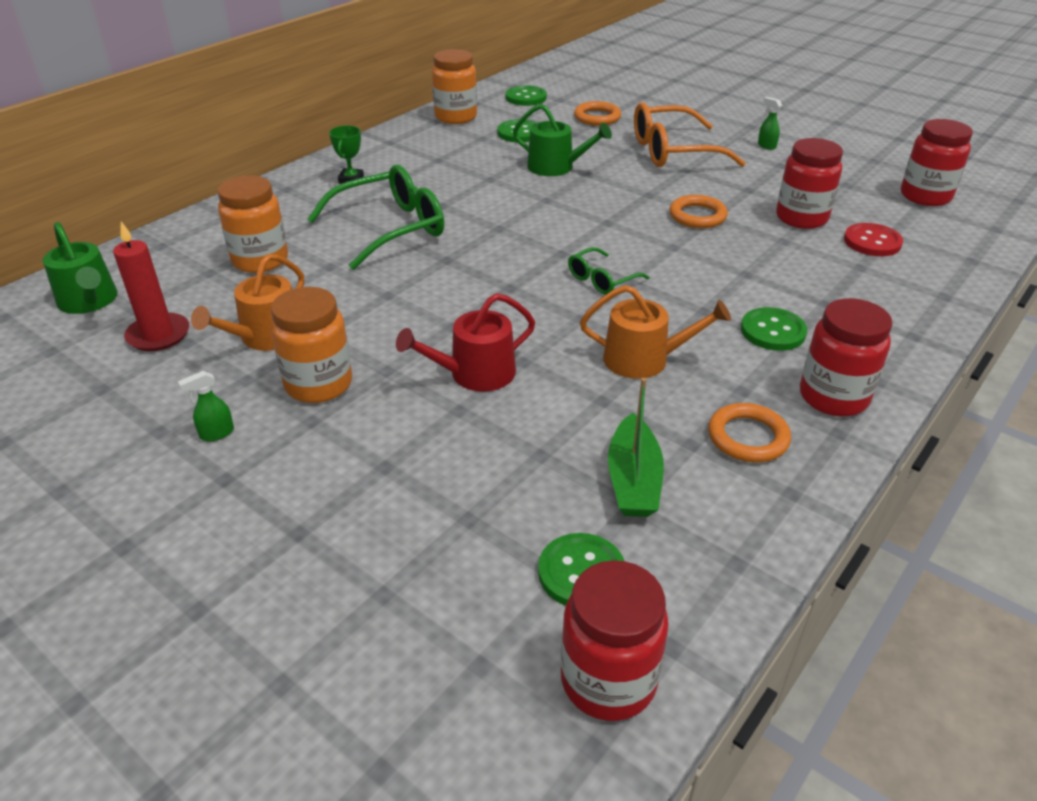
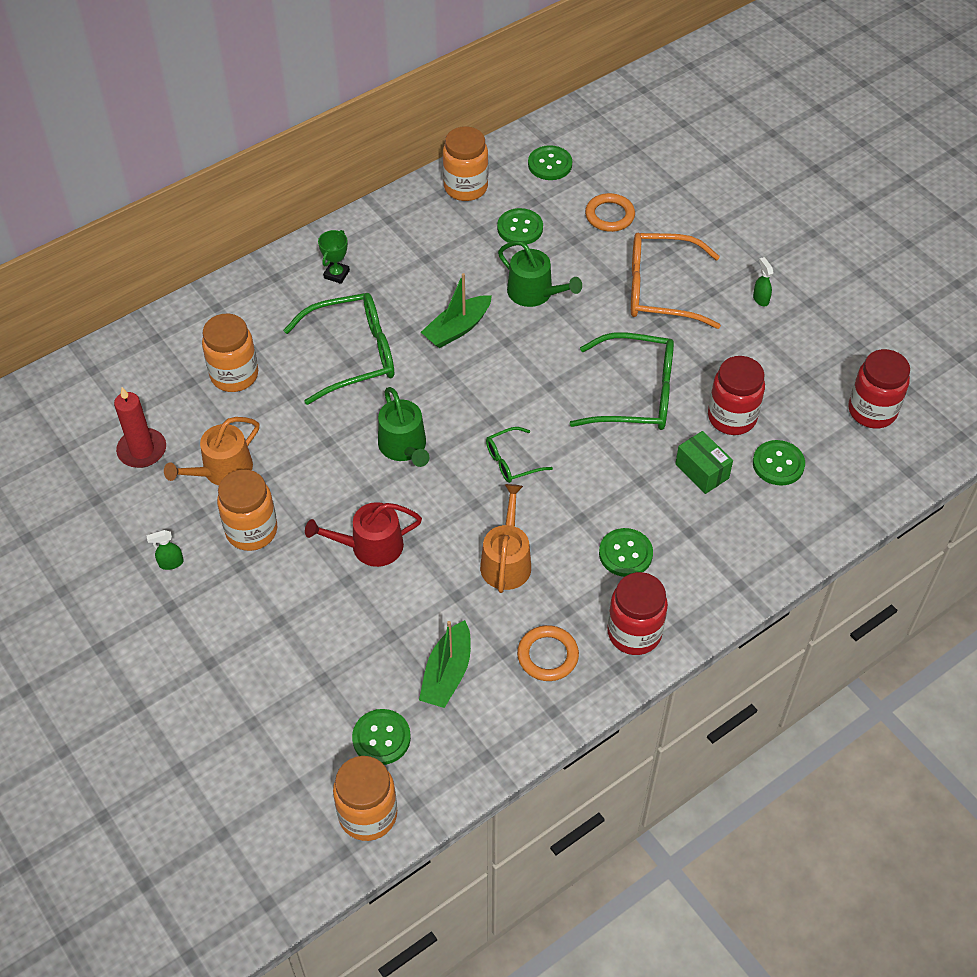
camera: 15 degrees right, 15 degrees up
green watering can [42,222,118,314] -> green watering can moved to [378,387,430,467]
red jar [561,560,669,721] -> orange jar [333,756,397,841]
orange watering can [580,285,731,379] -> orange watering can turned 105 degrees counterclockwise [480,484,531,593]
orange ring [669,195,728,228] -> green glasses [569,332,674,430]
red button [844,223,903,256] -> green button [753,440,805,486]
none -> green boat [421,273,492,348]
none -> green box [675,431,733,494]

